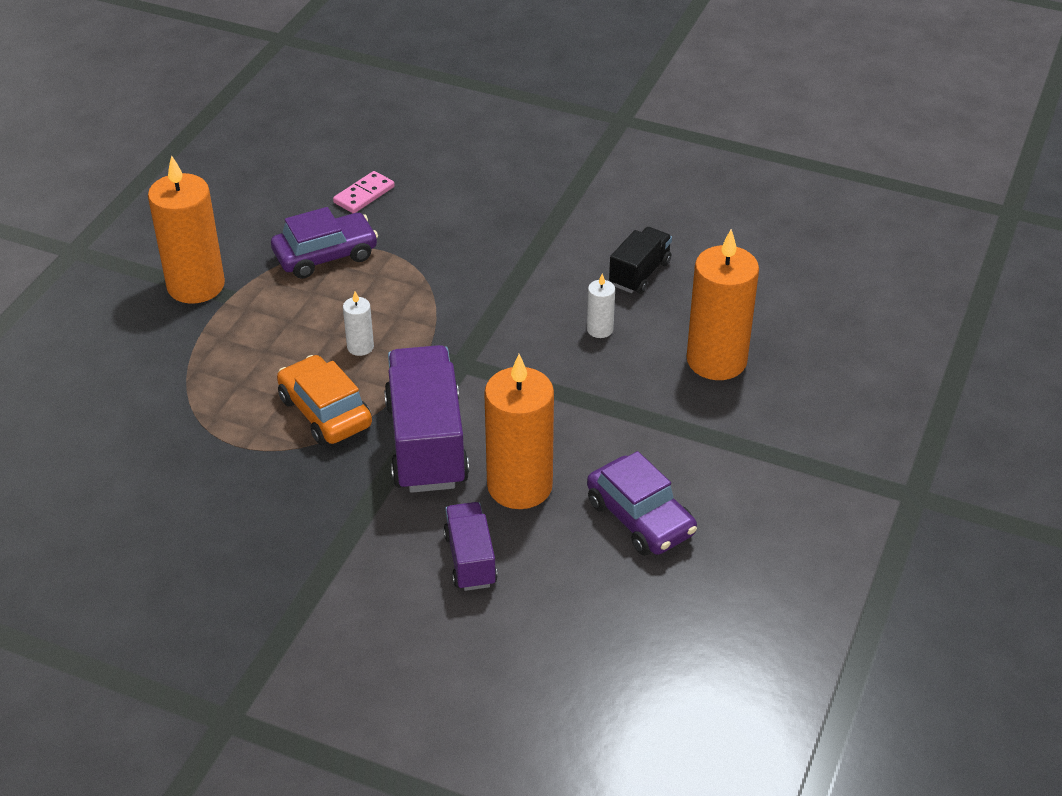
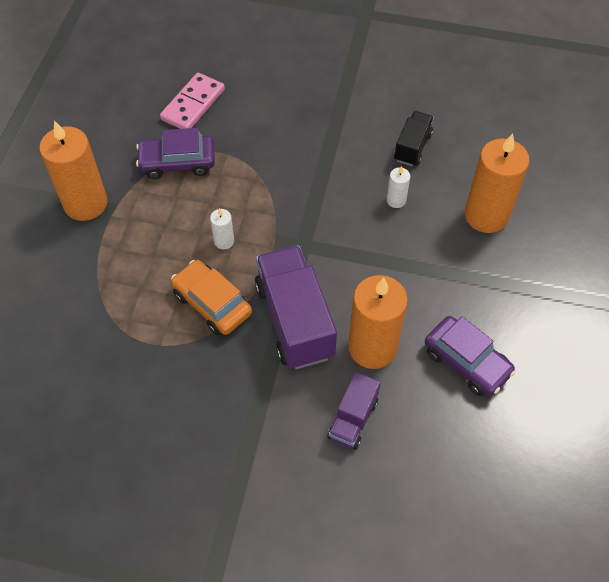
camera: 10 degrees left, 15 degrees up
purple car [271,207,378,279] -> purple car turned 150 degrees counterclockwise [136,128,215,179]
pink domino [333,171,395,213] -> pink domino [160,73,225,129], size x1.51
purple truck [443,502,497,591] -> purple truck turned 135 degrees counterclockwise [327,372,381,450]

